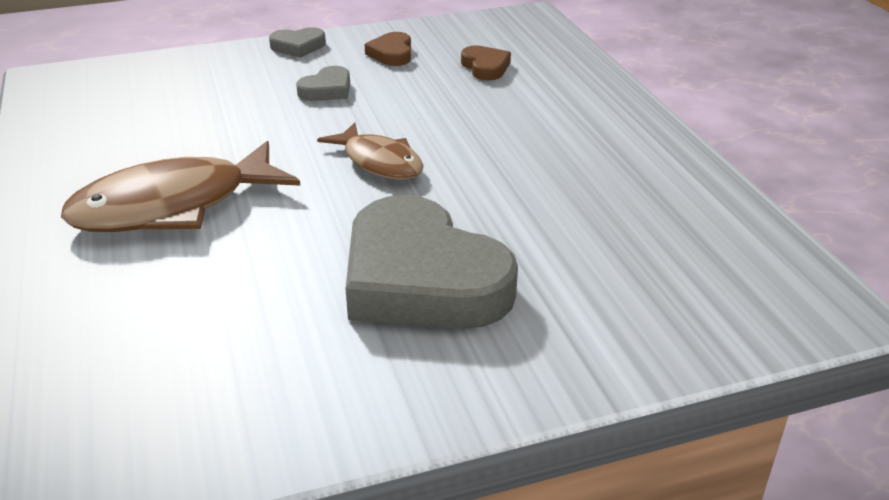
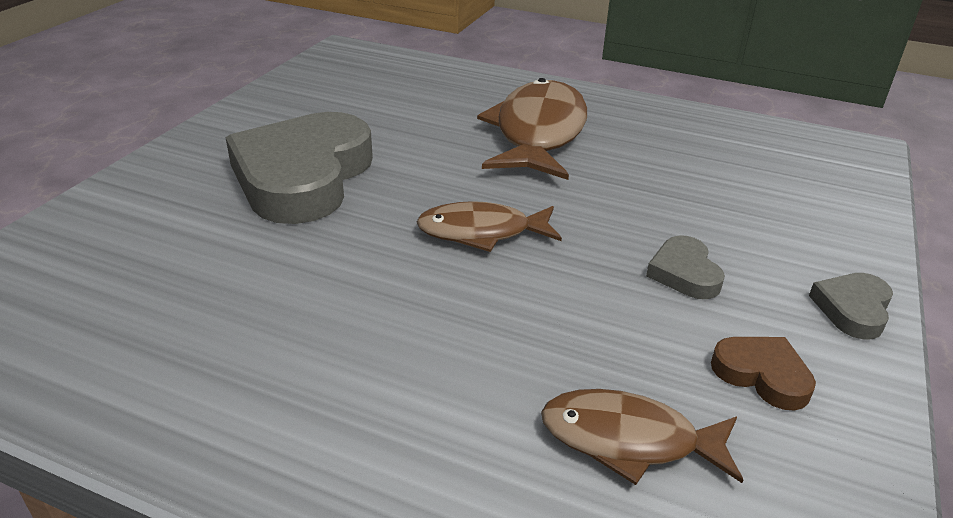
camera: 130 degrees right, 0 degrees up
grey heart [345,195,518,329] -> grey heart turned 75 degrees counterclockwise [226,112,373,224]
brown heart [461,45,511,81] -> brown fish [541,389,743,485]

